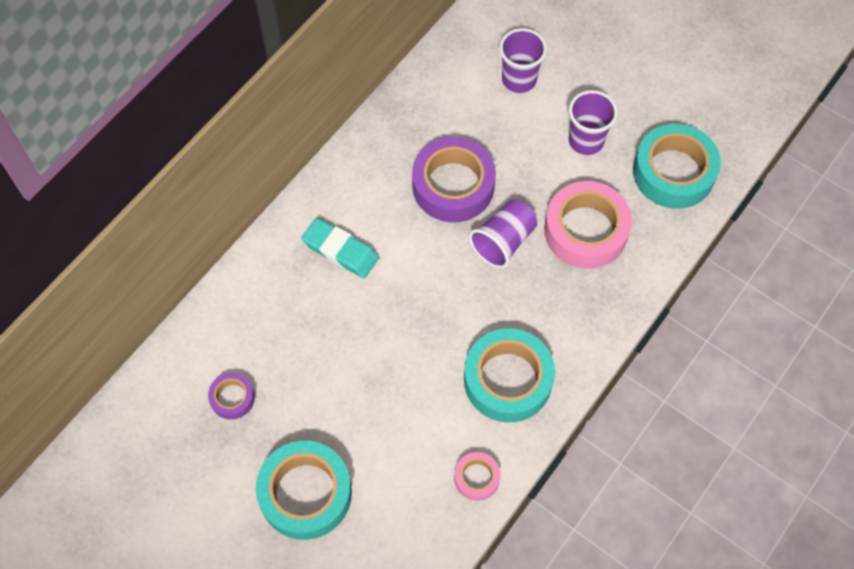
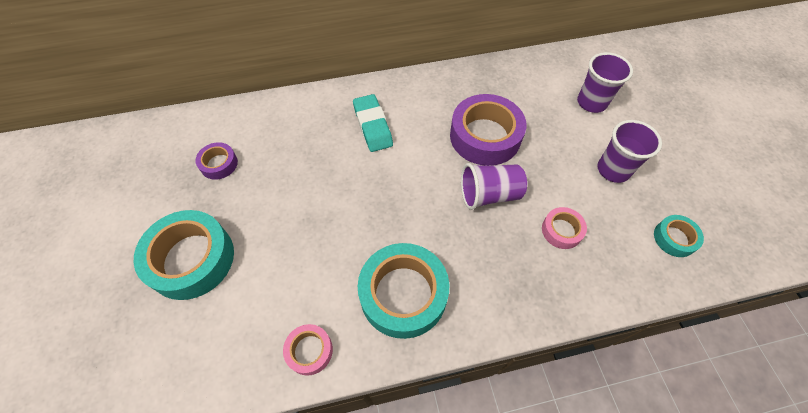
camera: 40 degrees right, 5 degrees down
pink tape [544,181,632,269] -> pink tape [542,207,587,249], size x0.50
turquoise tape [633,124,721,209] -> turquoise tape [654,215,704,257], size x0.50

